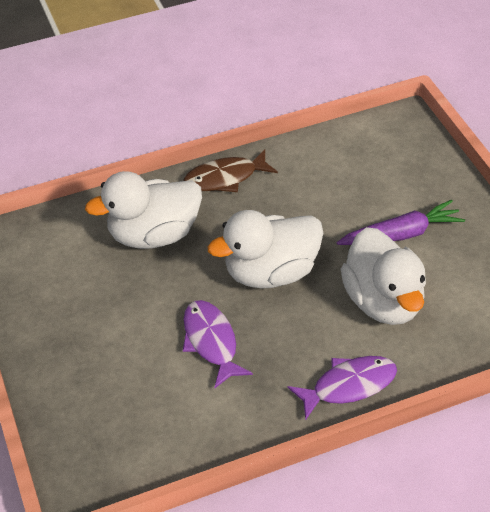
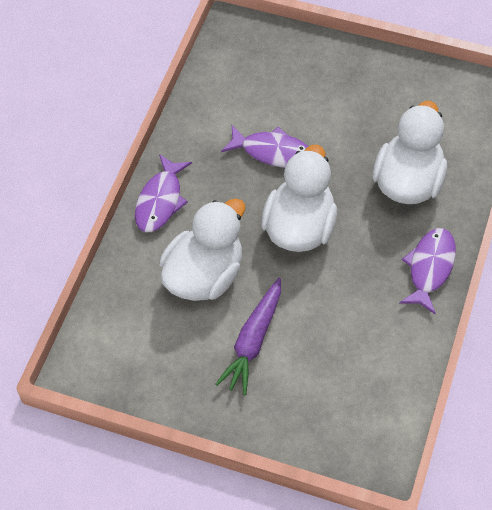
camera: 130 degrees right, 10 degrees up
brown fish [184,149,278,192] -> purple fish [399,228,456,314]
white duck [341,227,426,325] -> white duck turned 105 degrees clockwise [159,198,245,301]

